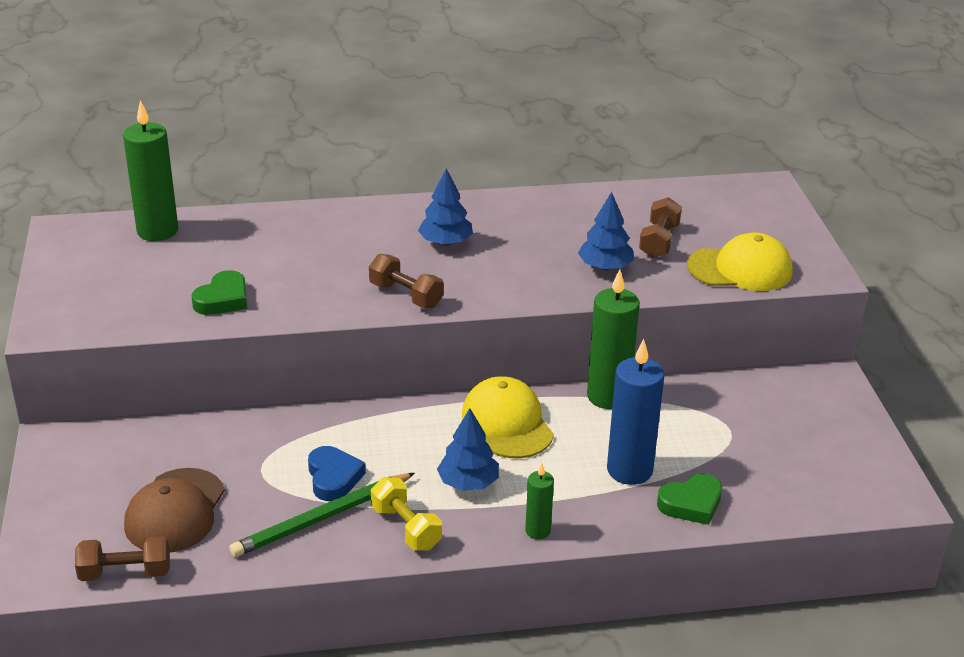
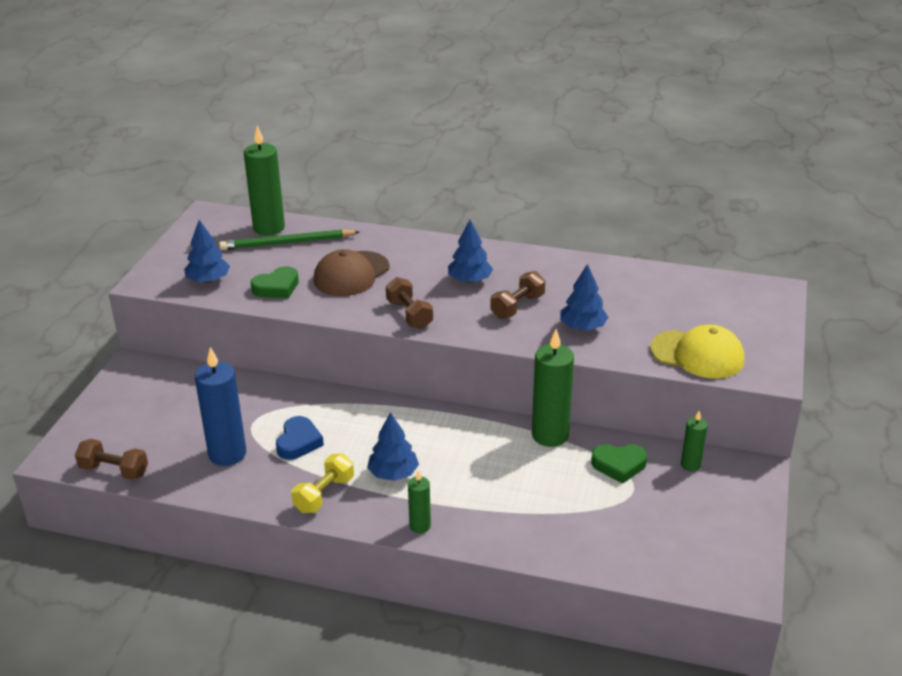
camera: 25 degrees right, 0 degrees up
brown cap [124,468,225,553] -> brown cap moved to [313,249,390,296]
green pencil [229,473,415,557] -> green pencil moved to [219,229,360,250]
yellow dumbbell [371,477,442,550] -> yellow dumbbell turned 45 degrees clockwise [291,453,354,513]
yellow cap [462,376,554,458] -> none
blue candle [607,339,664,485] -> blue candle moved to [195,347,246,466]
brown dumbbell [639,197,682,258] -> brown dumbbell moved to [490,271,545,319]
green heart [657,473,722,525] -> green heart moved to [591,444,647,484]
none -> blue tree [184,220,230,283]
none -> green candle [681,411,708,472]

